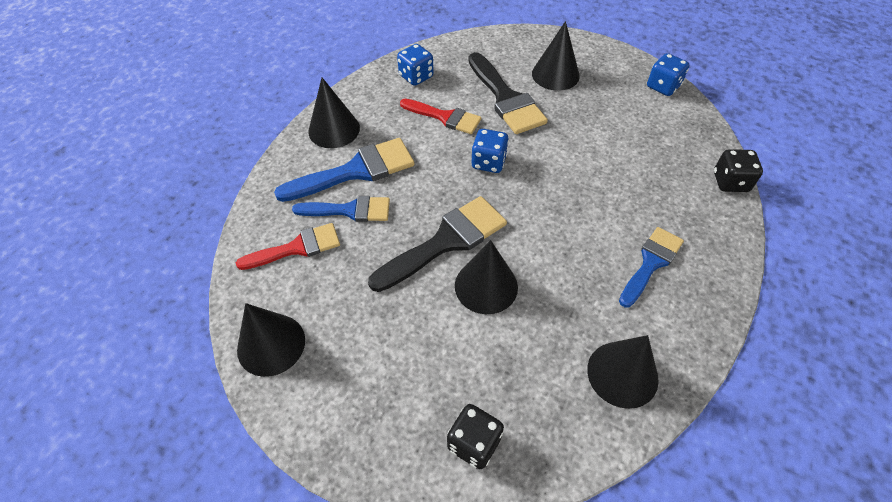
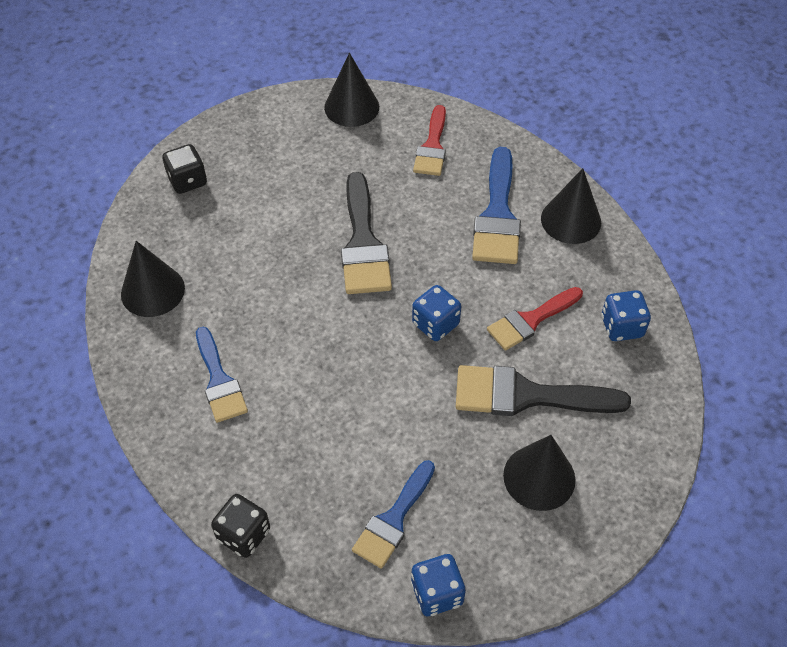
camera: 120 degrees right, 0 degrees up
blue brush [292,196,390,222] -> blue brush moved to [352,460,435,569]
black cone [455,240,518,314] -> none

